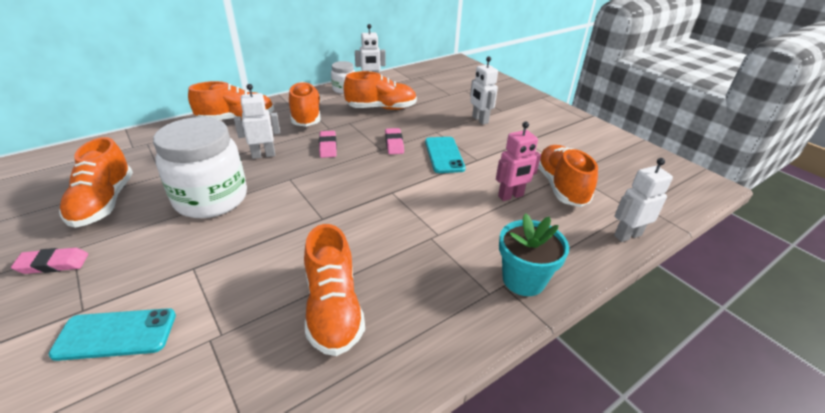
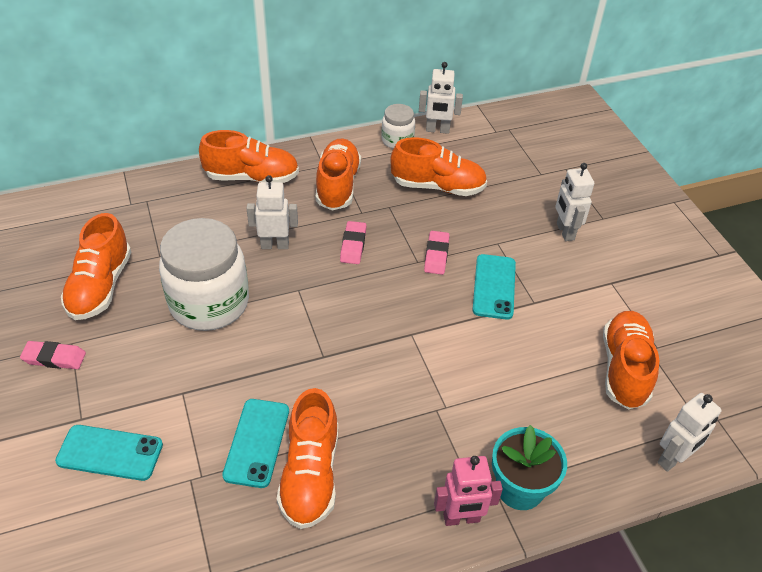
camera: 15 degrees right, 10 degrees up
pink robot [496,122,541,201] -> pink robot moved to [434,456,503,526]
white robot [614,158,673,242] -> white robot turned 150 degrees clockwise [658,393,722,472]
none -> turquoise phone [222,399,289,488]

